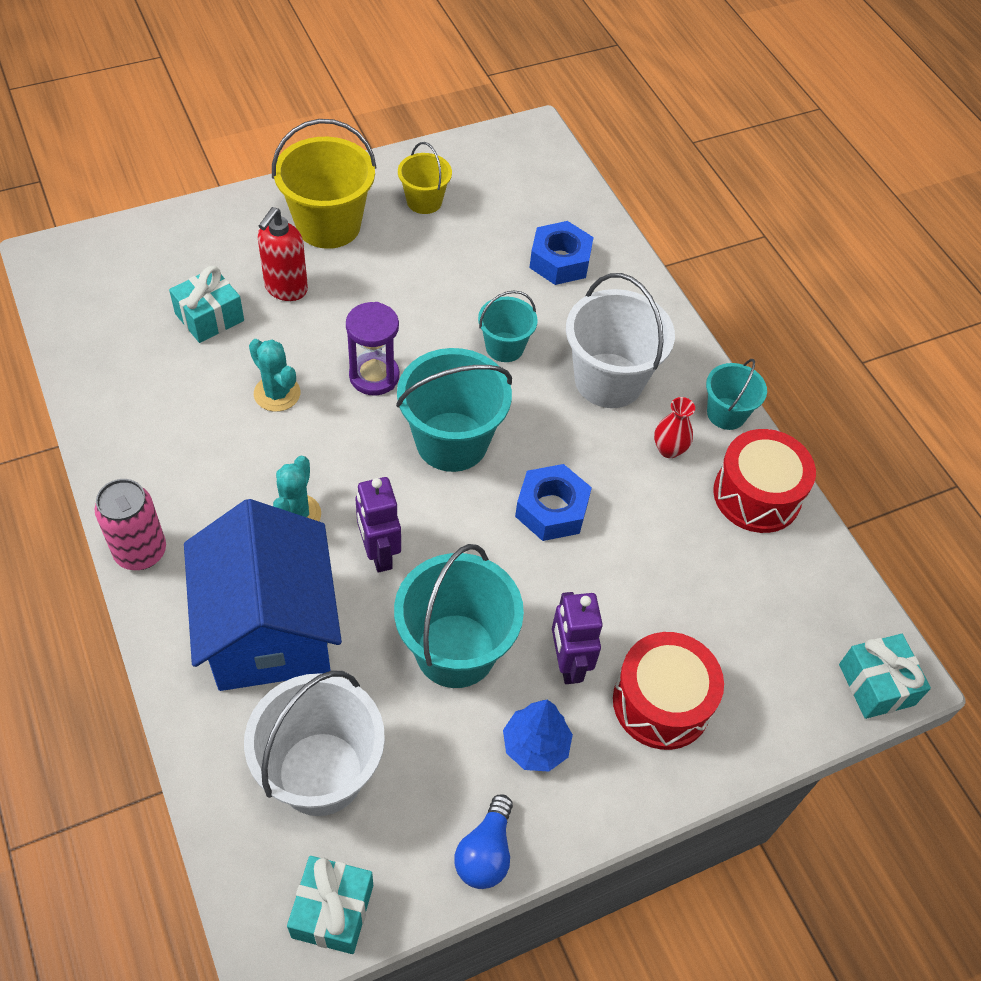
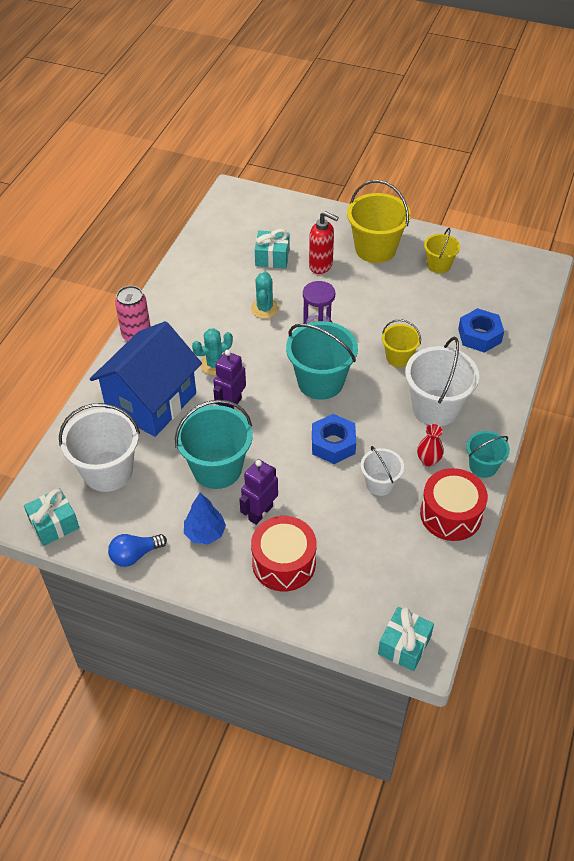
camera: 50 degrees right, 5 degrees down
red soap dispenser [258,207,308,301] -> red soap dispenser turned 135 degrees counterclockwise [309,211,339,274]
turquoise bucket [478,290,538,362] -> yellow bucket [382,319,421,367]
none -> white bucket [361,446,404,496]

